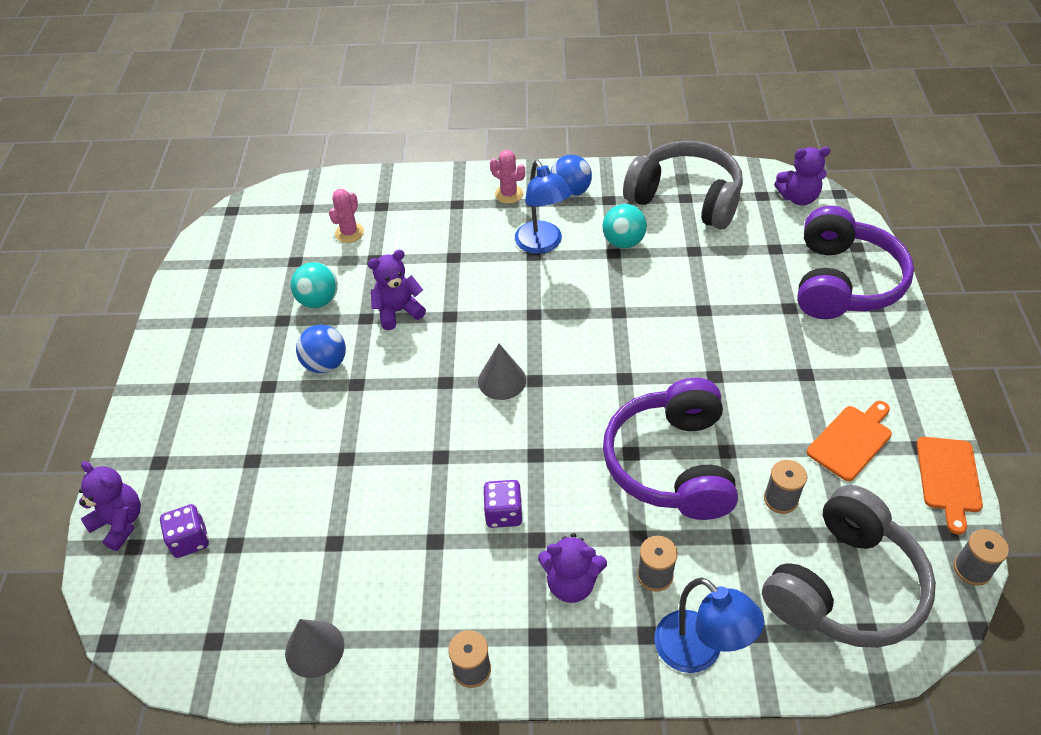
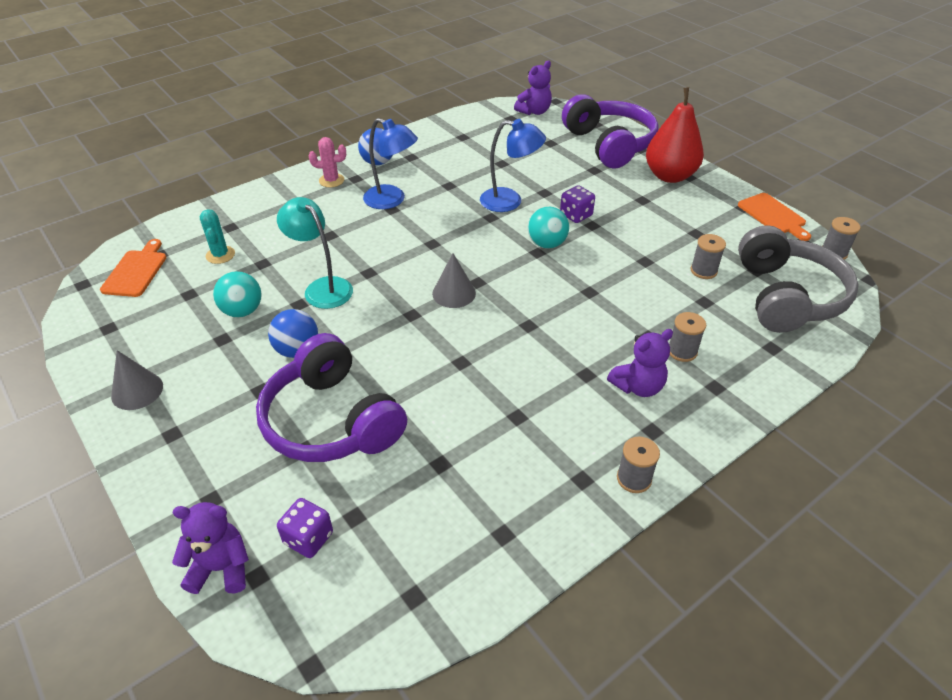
camera: 40 degrees left, 5 degrees down
grey cone [285,619,344,678] -> grey cone moved to [111,350,163,410]
pink cactus [329,189,364,243] -> turquoise cactus [200,209,235,264]
purple teddy bear [368,250,426,330] -> turquoise lamp [277,197,353,309]
purple dice [483,480,522,528] -> purple dice moved to [560,185,595,223]
turquoise ball [602,204,647,249] -> turquoise ball moved to [528,207,569,249]
purple headphones [603,378,738,520] -> purple headphones moved to [256,333,407,462]
grey headphones [623,141,743,229] -> none
blue lamp [654,577,764,673] -> blue lamp moved to [480,119,546,212]
orange cutting board [807,401,892,481] -> orange cutting board moved to [100,239,166,297]
none -> red pear [646,87,704,183]

